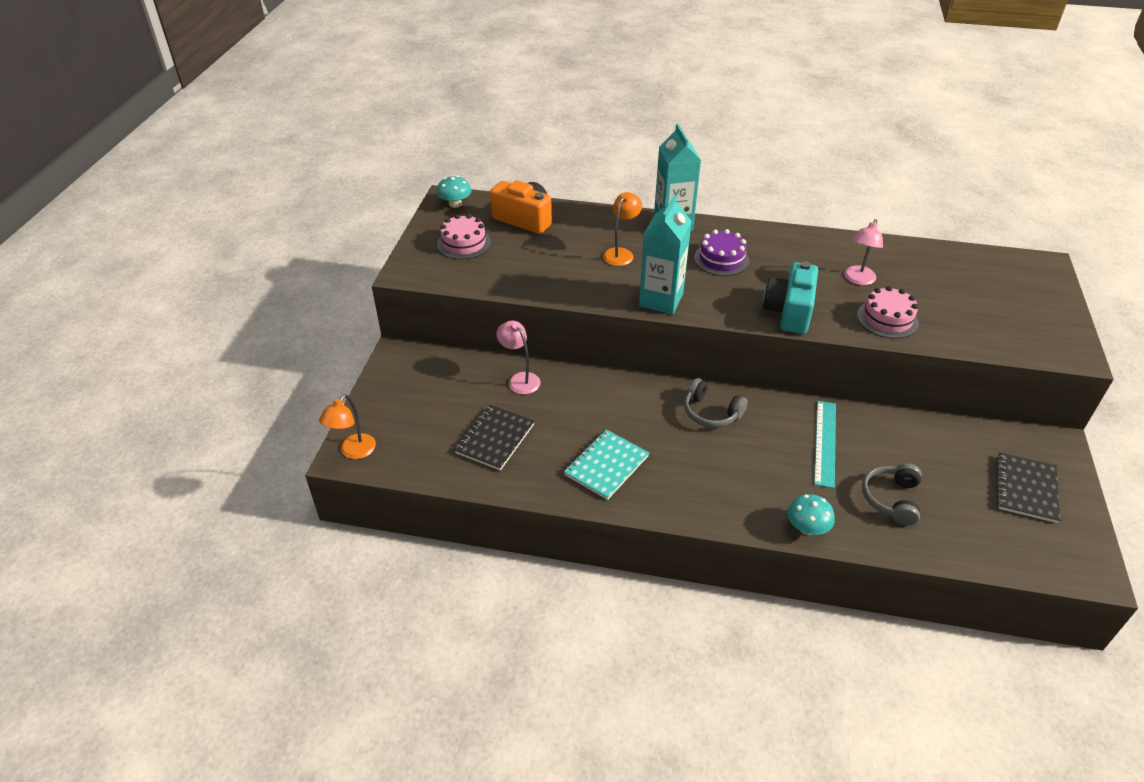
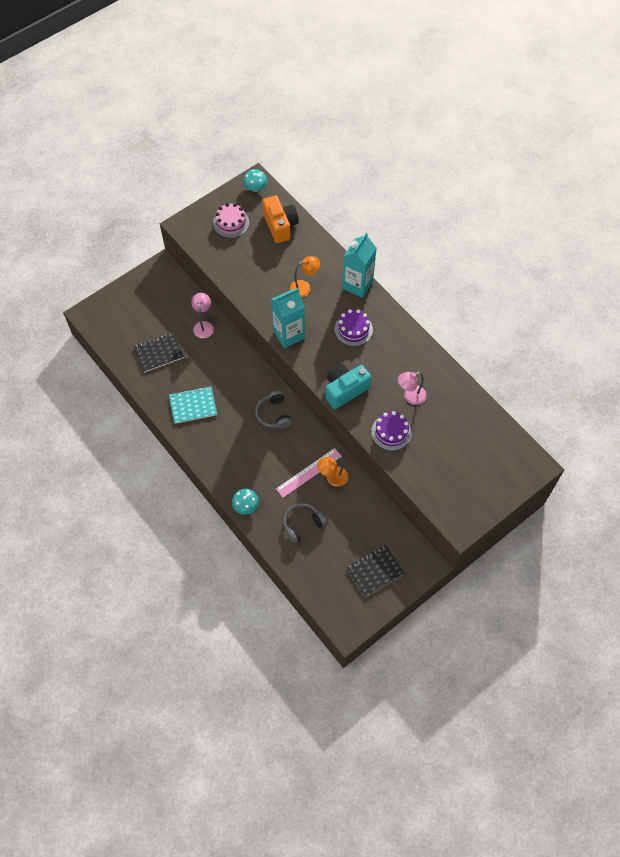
camera: 40 degrees right, 20 degrees up
orange lamp [319,395,376,459] -> orange lamp moved to [317,457,348,487]
turquoise ruler [814,401,836,488] -> pink ruler [276,448,342,498]
pink cake [857,286,919,339] -> purple cake [371,411,412,451]

